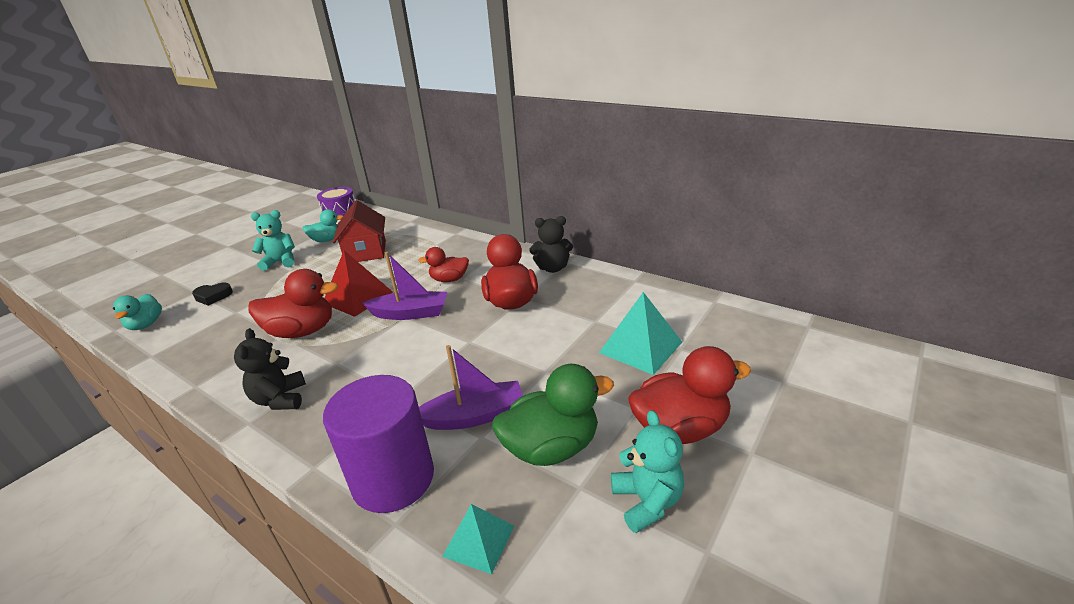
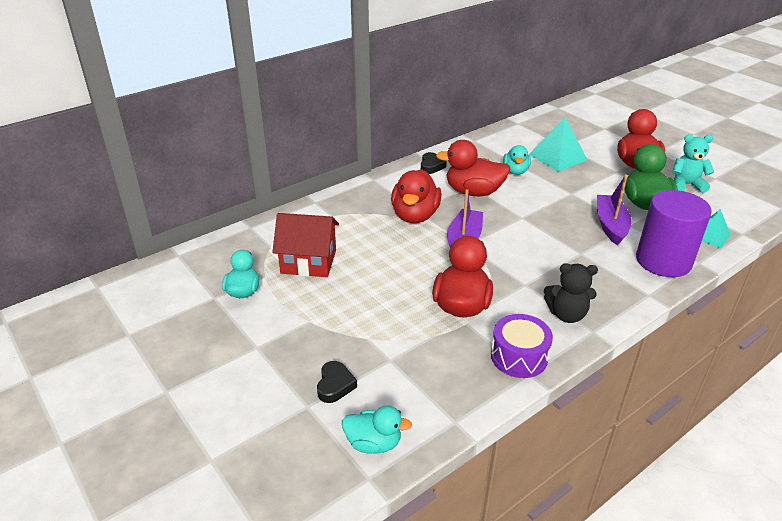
camera: 75 degrees left, 5 degrees up
turquoise teddy bear [251,210,295,271] -> none
purple drum [317,187,355,216] -> purple drum moved to [491,314,553,378]
red pyramid [324,250,393,317] -> none
red duck [418,247,469,282] -> red duck [391,169,442,223], size x1.62
black teddy bear [529,216,573,273] -> black heart [421,152,447,174]
none -> turquoise duck [503,145,531,175]

